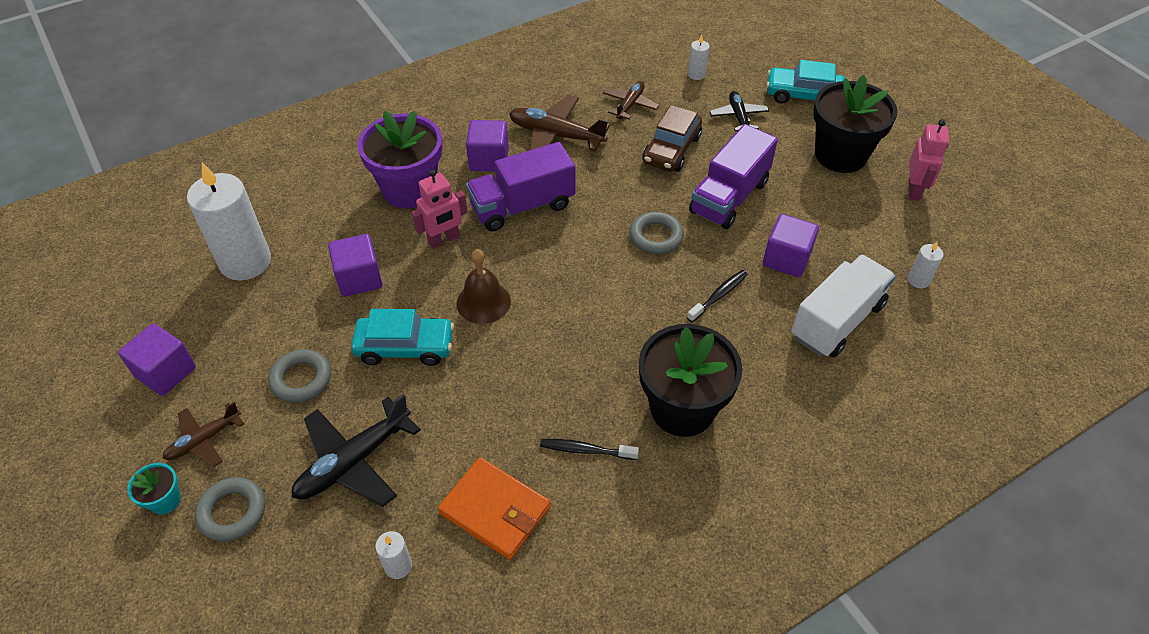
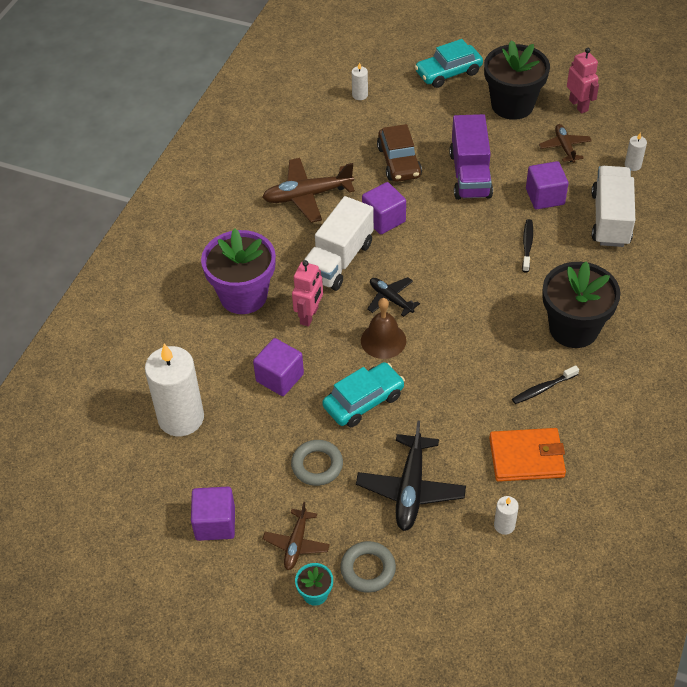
camera: 35 degrees left, 0 degrees up
purple cube [466,120,509,172] -> purple cube moved to [362,182,406,234]
purple truck [466,142,575,231] -> white truck [304,196,374,291]
brown plane [603,81,659,119] -> brown plane moved to [539,124,592,163]
grey ring [630,212,684,254] -> none
black plane [709,91,769,131] -> black plane moved to [367,277,420,317]

